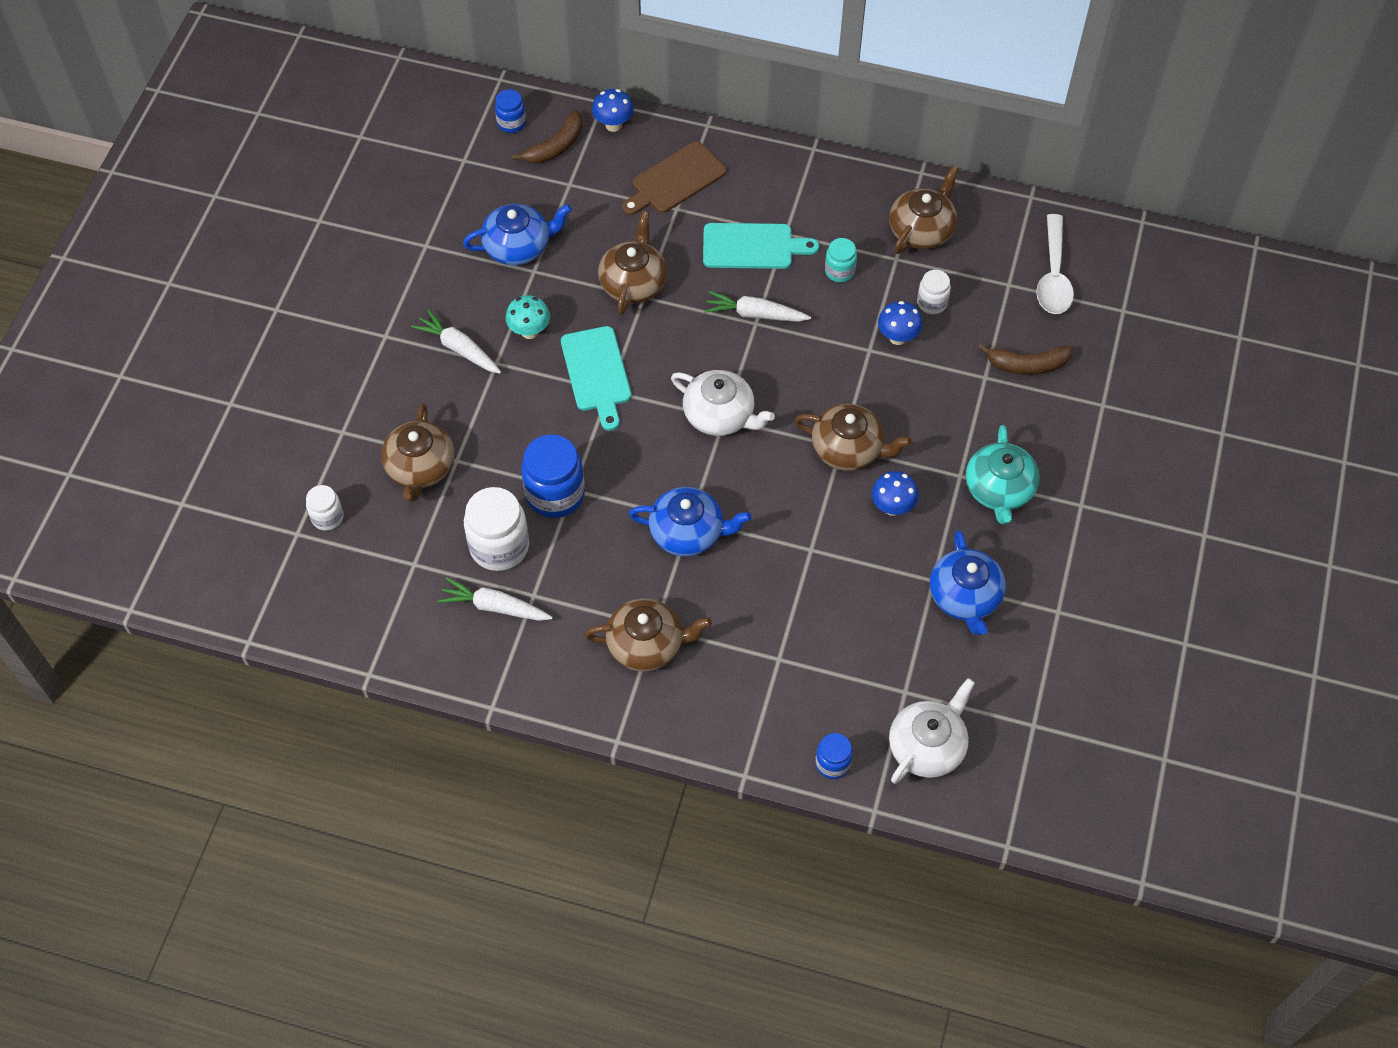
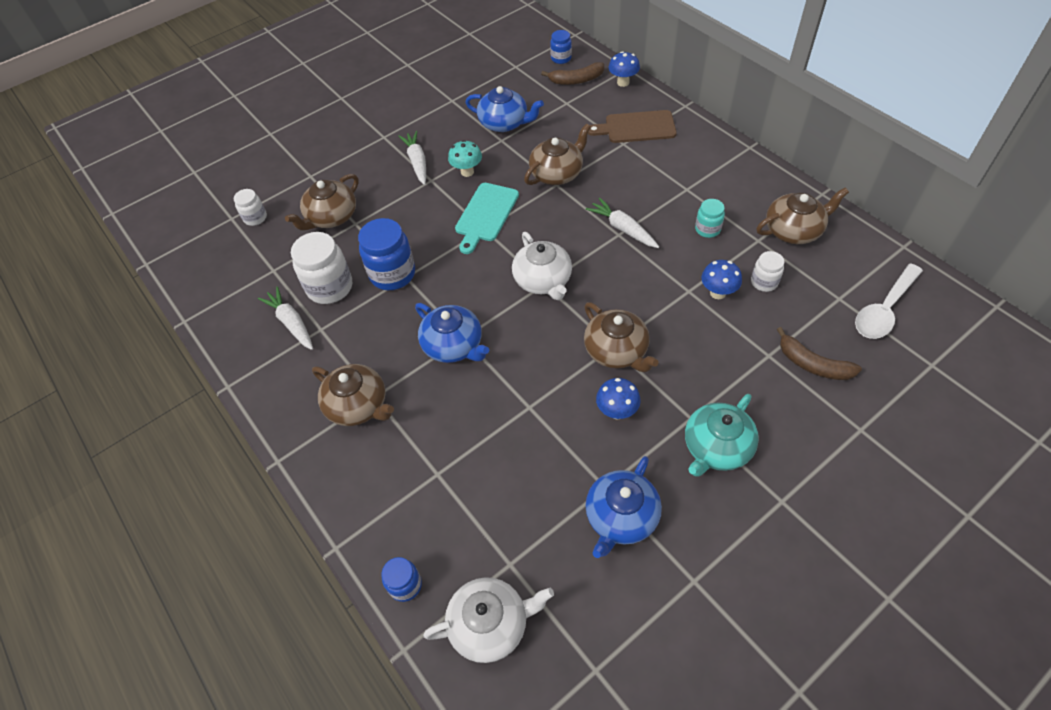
camera: 40 degrees right, 5 degrees down
turquoise cutting board [703,223,819,269] -> none

